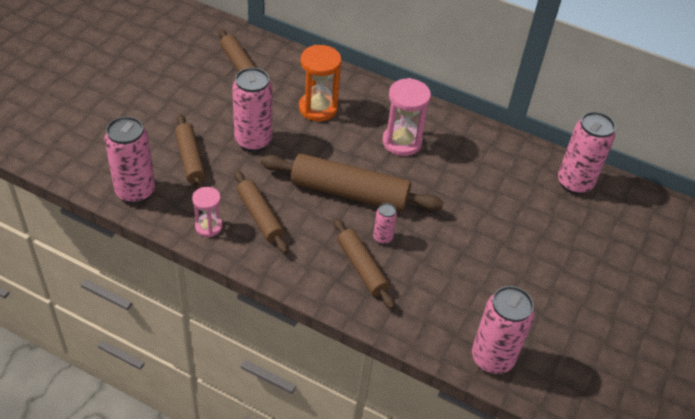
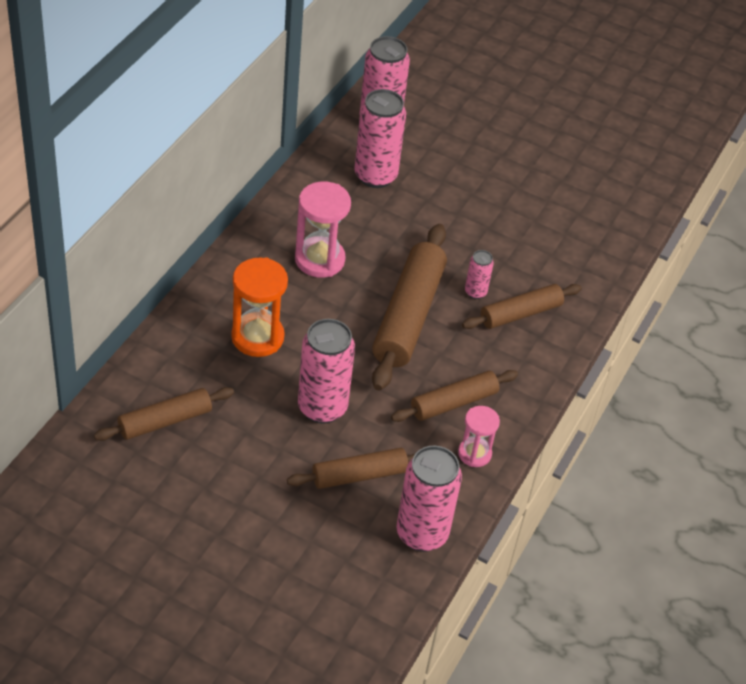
camera: 90 degrees left, 0 degrees up
pink can [472,286,534,374] -> pink can moved to [354,89,406,188]

